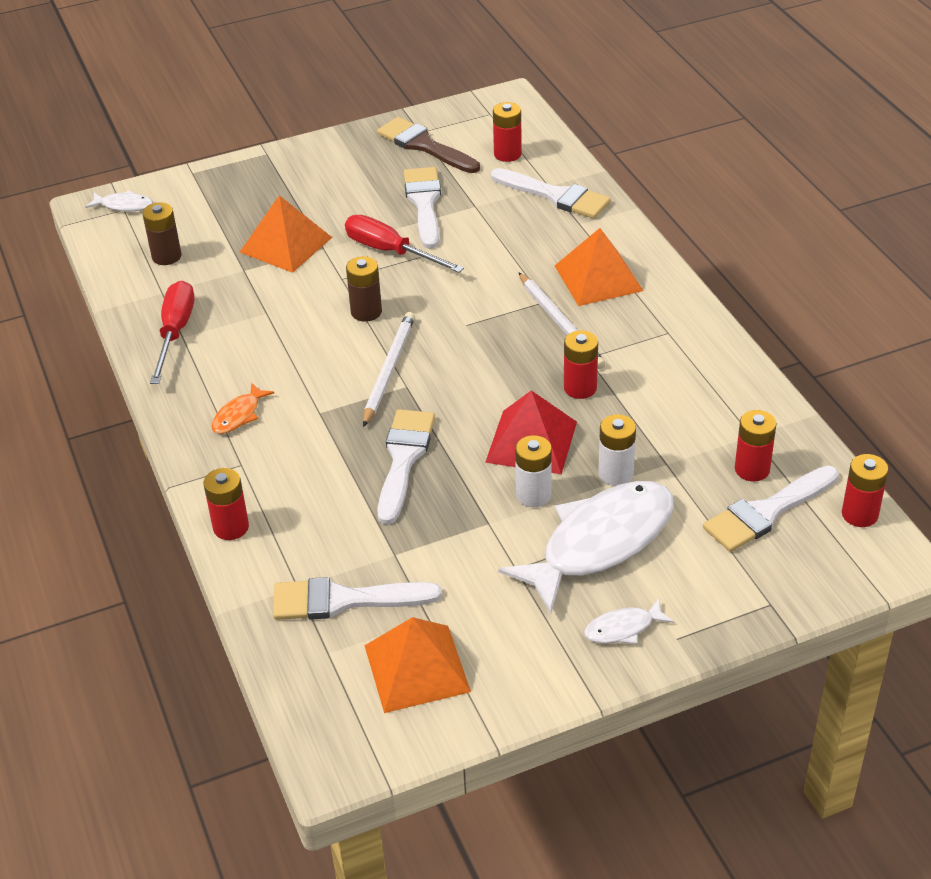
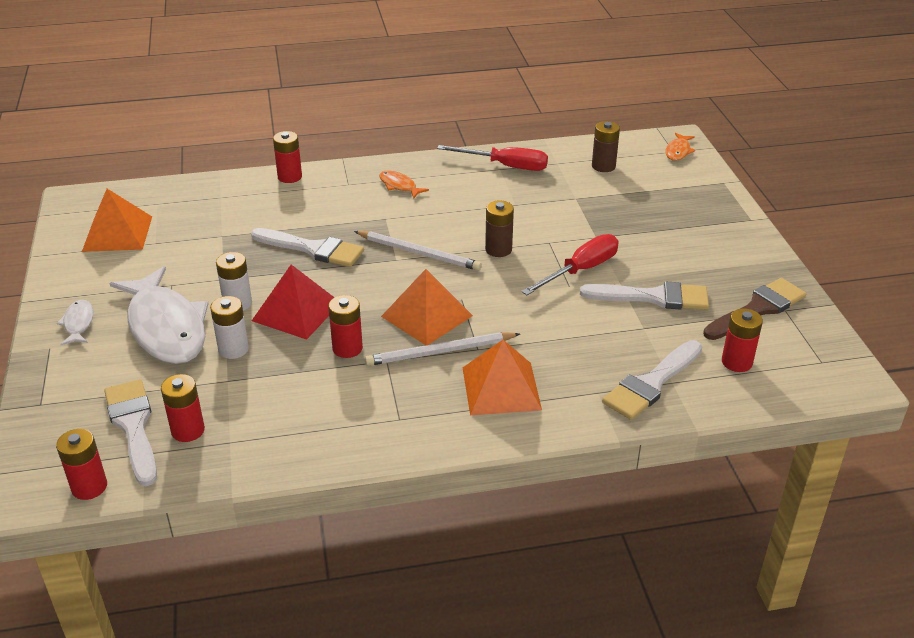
camera: 100 degrees right, 5 degrees down
white fish [85,190,153,212] -> orange fish [665,133,695,161]
orange pyramid [240,195,332,273] -> orange pyramid moved to [381,269,473,345]
white brush [273,577,442,620] -> none

